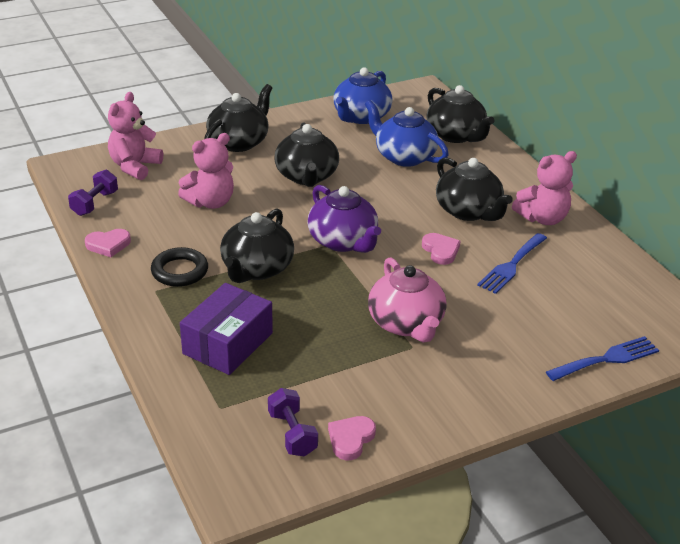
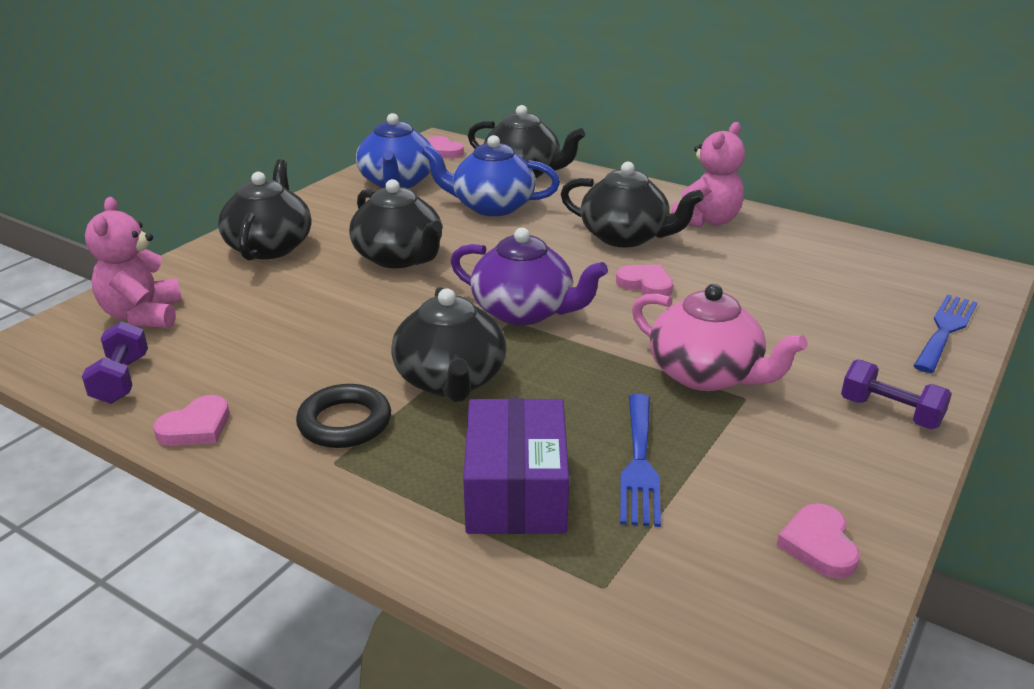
camera: 30 degrees left, 5 degrees down
pink teddy bear [178,133,234,209] -> none
purple dumbbell [268,388,318,457] -> purple dumbbell moved to [841,359,952,429]
blue fork [477,233,547,294] -> blue fork moved to [620,394,661,527]
none -> pink heart [428,136,464,158]

